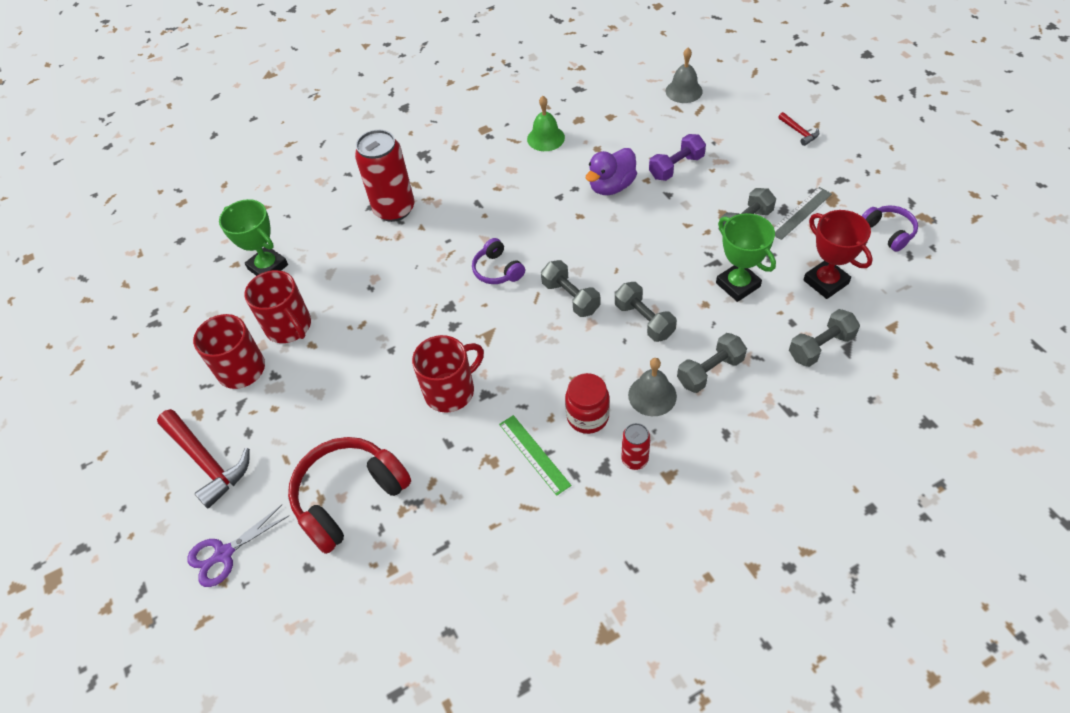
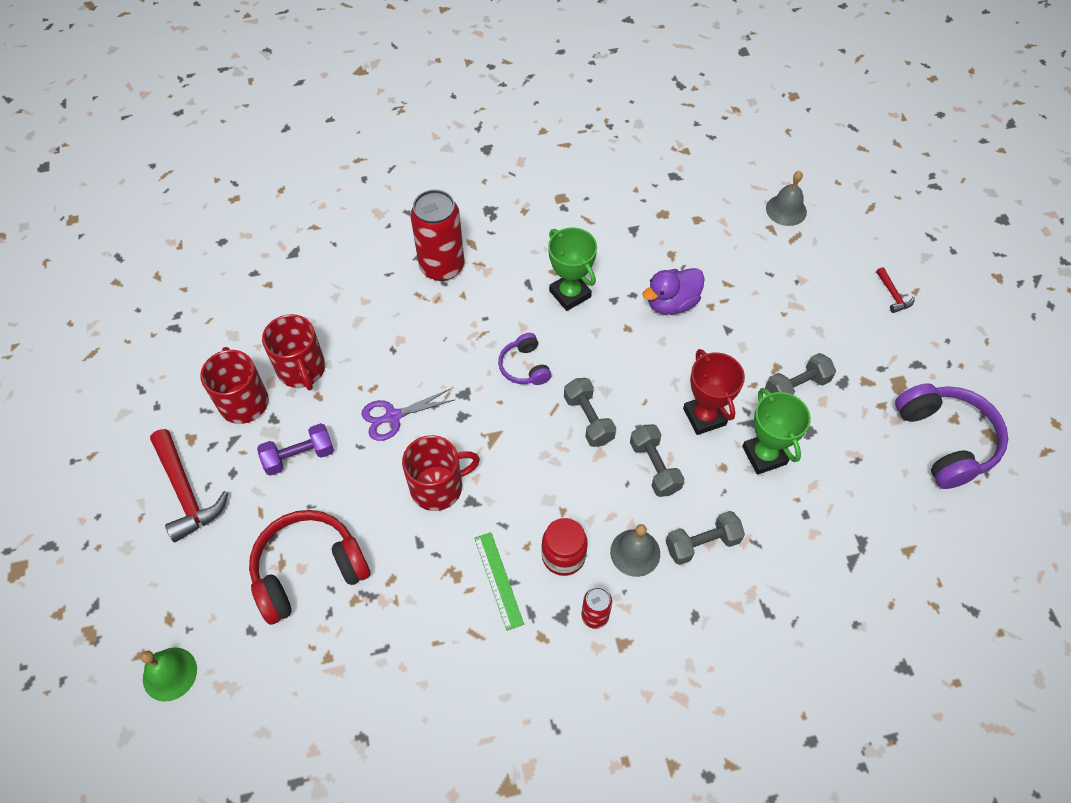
camera: 10 degrees right, 5 degrees up
purple scissors [187,505,290,587] -> purple scissors moved to [361,389,454,441]
green trophy [219,199,288,276] -> green trophy moved to [548,227,597,311]
green bell [527,96,565,151] -> green bell moved to [141,647,197,702]
purple dumbbell [649,134,706,181] -> purple dumbbell moved to [257,423,334,476]
grey ruler [774,187,832,240] -> none
grey dumbbell [789,309,860,367] -> none
red trophy [803,210,873,299] -> red trophy moved to [683,349,745,435]
purple headphones [862,206,918,252] -> purple headphones [895,383,1008,489], size x1.86

